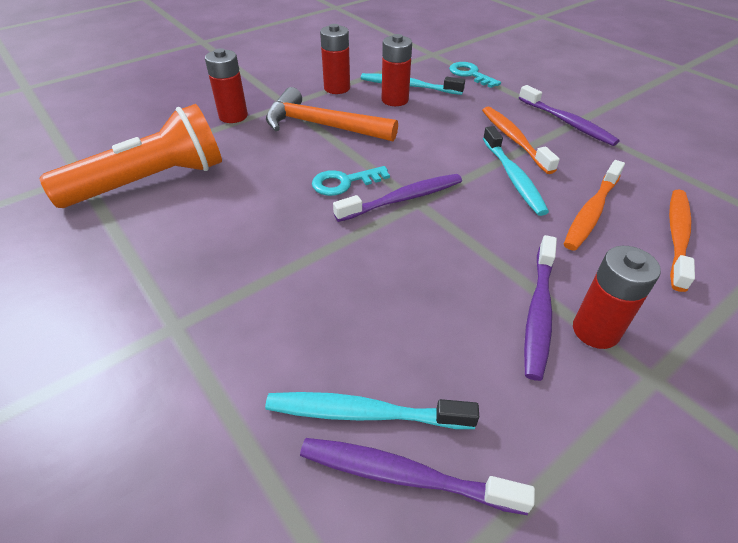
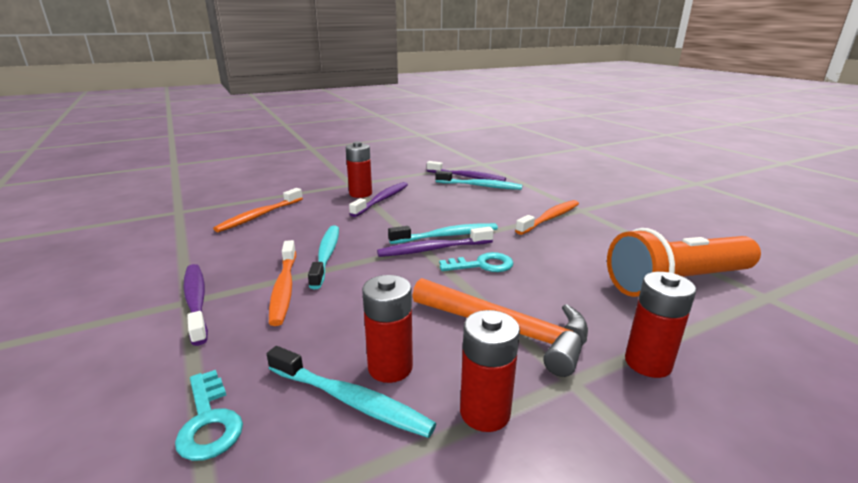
camera: 170 degrees left, 20 degrees down
orange toothbrush [564,160,625,251] -> orange toothbrush moved to [515,200,579,235]
none -> turquoise toothbrush [388,223,498,244]

